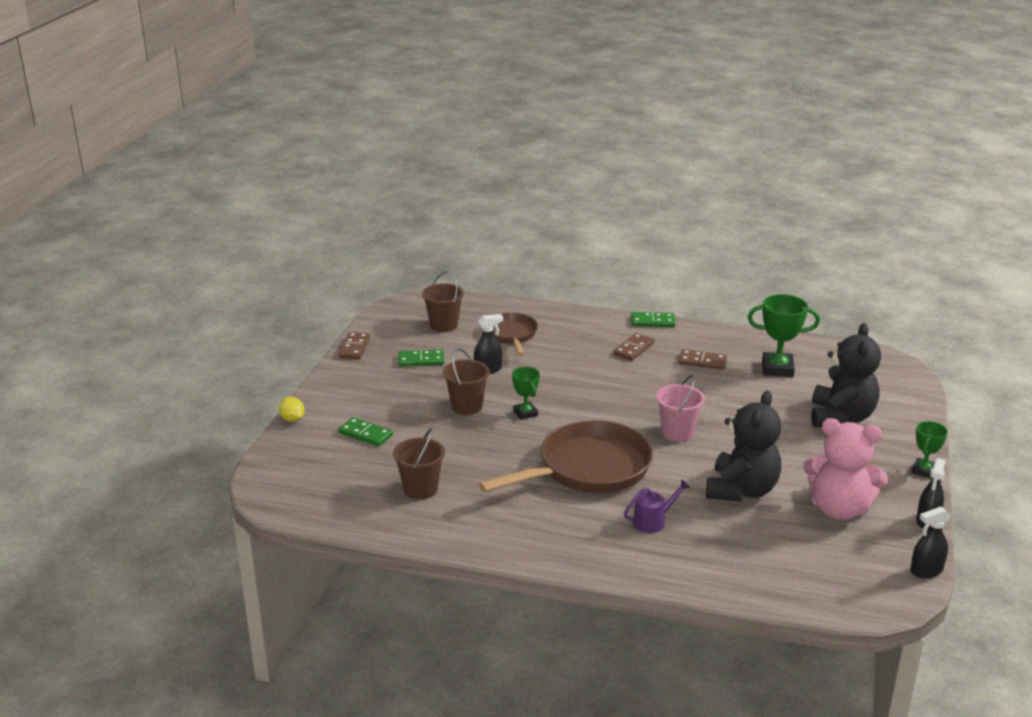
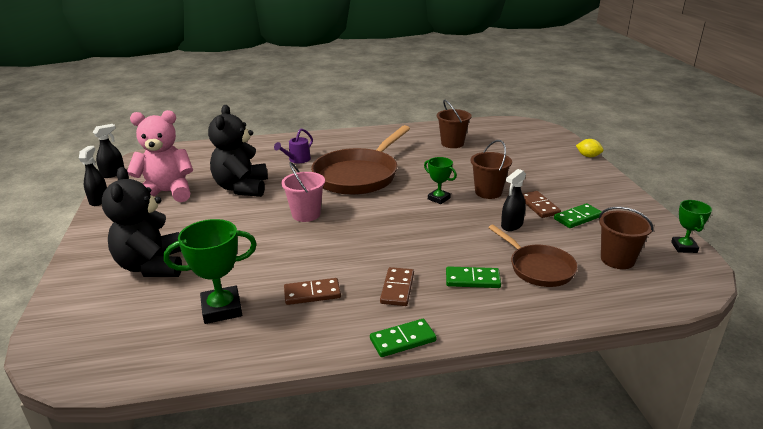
camera: 155 degrees right, 0 degrees up
green domino [338,417,393,446] -> green domino moved to [446,266,501,288]
brown domino [339,332,370,359] -> brown domino moved to [522,191,561,218]
green trophy [911,421,948,479] -> green trophy moved to [671,200,712,253]

